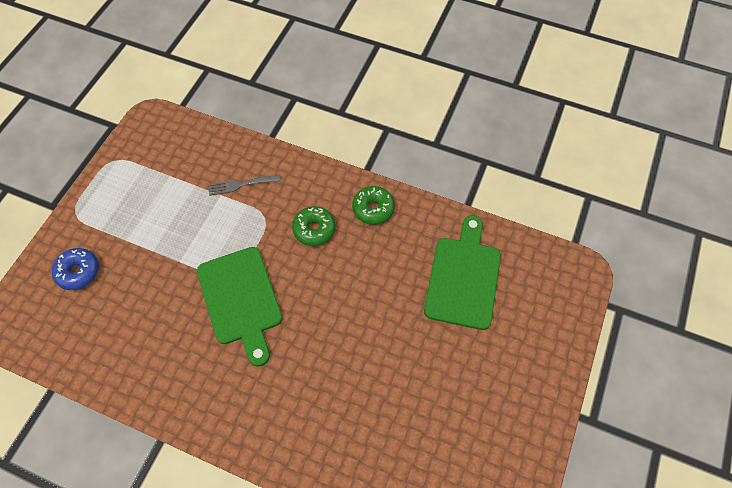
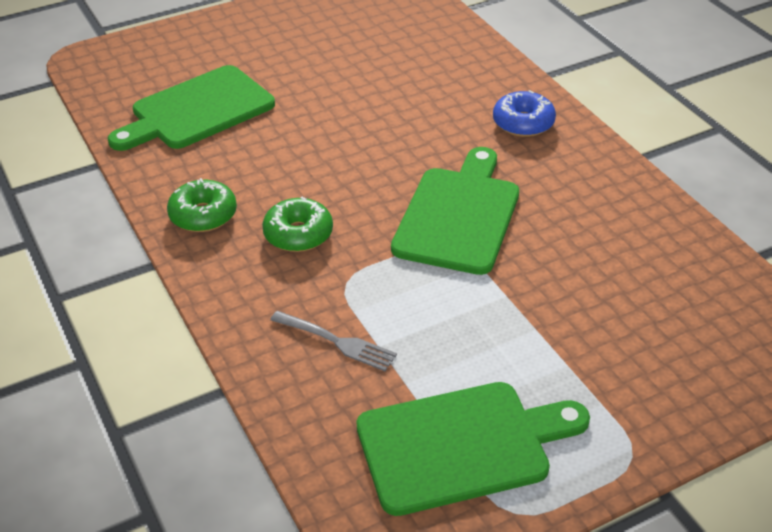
camera: 140 degrees left, 20 degrees down
blue donut [52,248,99,290] -> blue donut moved to [493,90,556,137]
none -> green cutting board [356,382,590,516]

